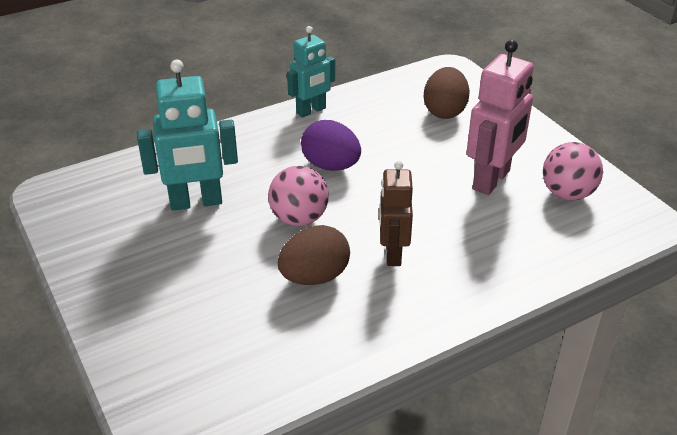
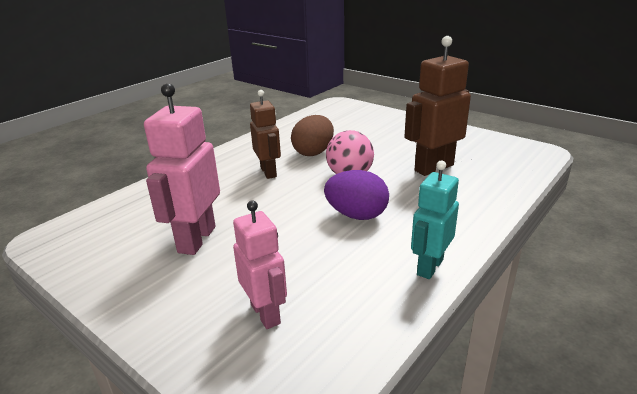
camera: 160 degrees right, 10 degrees down
turquoise robot [137,60,238,211] -> brown robot [404,36,471,176]
brown egg [424,67,470,119] -> pink robot [233,200,287,329]
pink ball [543,142,603,200] -> none

